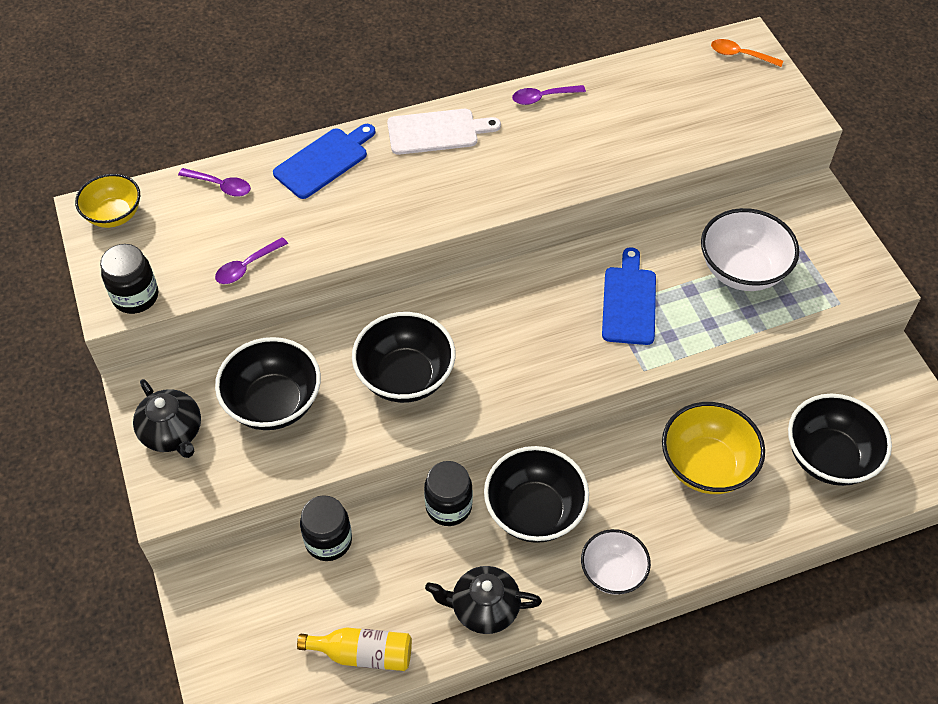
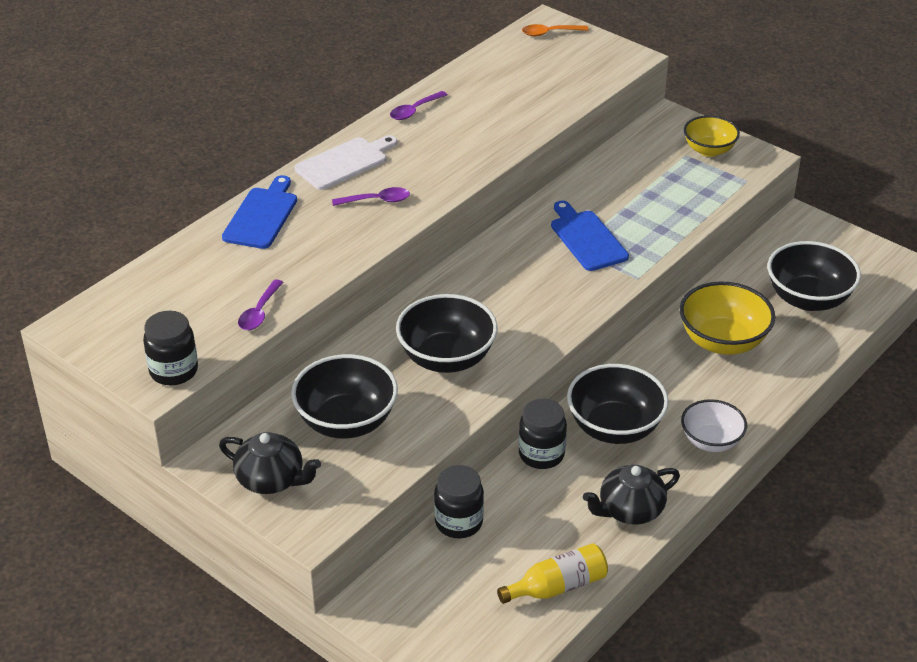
camera: 30 degrees left, 15 degrees down
yellow bowl [75,174,140,228] -> yellow bowl moved to [684,115,740,157]
purple spoon [178,168,251,197] -> purple spoon moved to [332,187,410,206]
white bowl [701,208,799,291] -> none

